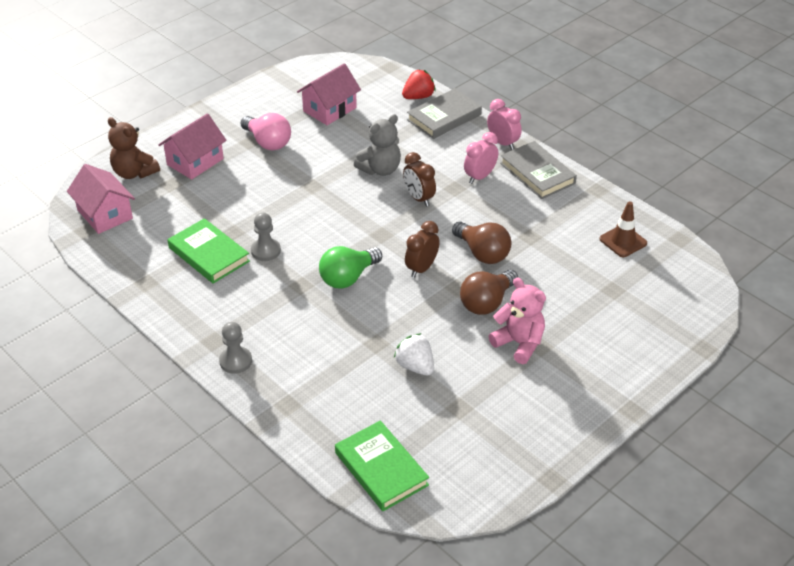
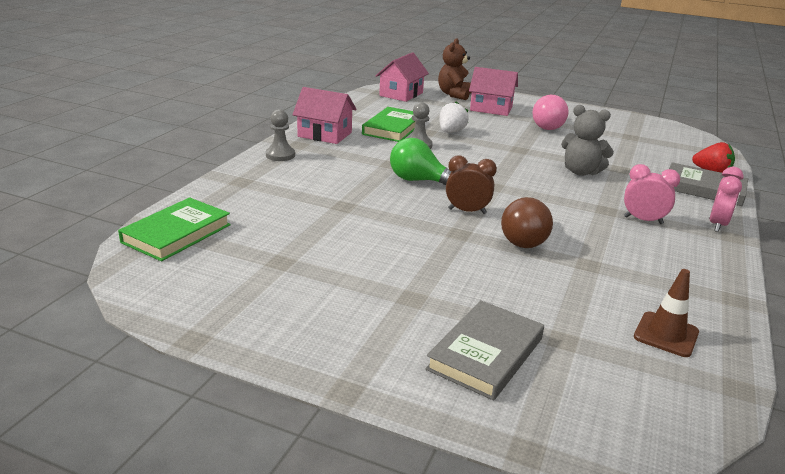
camera: 65 degrees right, 15 degrees down
pink house [297,63,361,125] -> pink house moved to [292,87,357,144]
white strawberry [394,333,434,375] -> white strawberry moved to [439,101,469,133]
brown clock [403,152,436,207] -> none
brown light bulb [460,270,518,315] -> none
pink teddy bear [489,277,546,364] -> none
grey book [500,141,577,199] -> grey book moved to [425,300,544,400]

